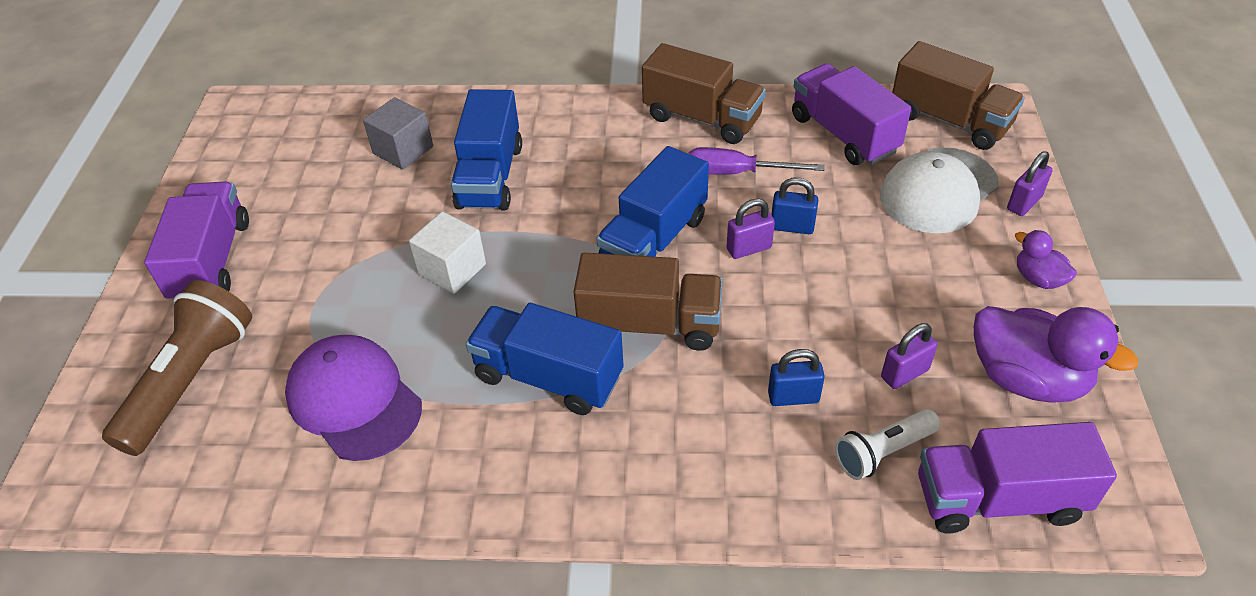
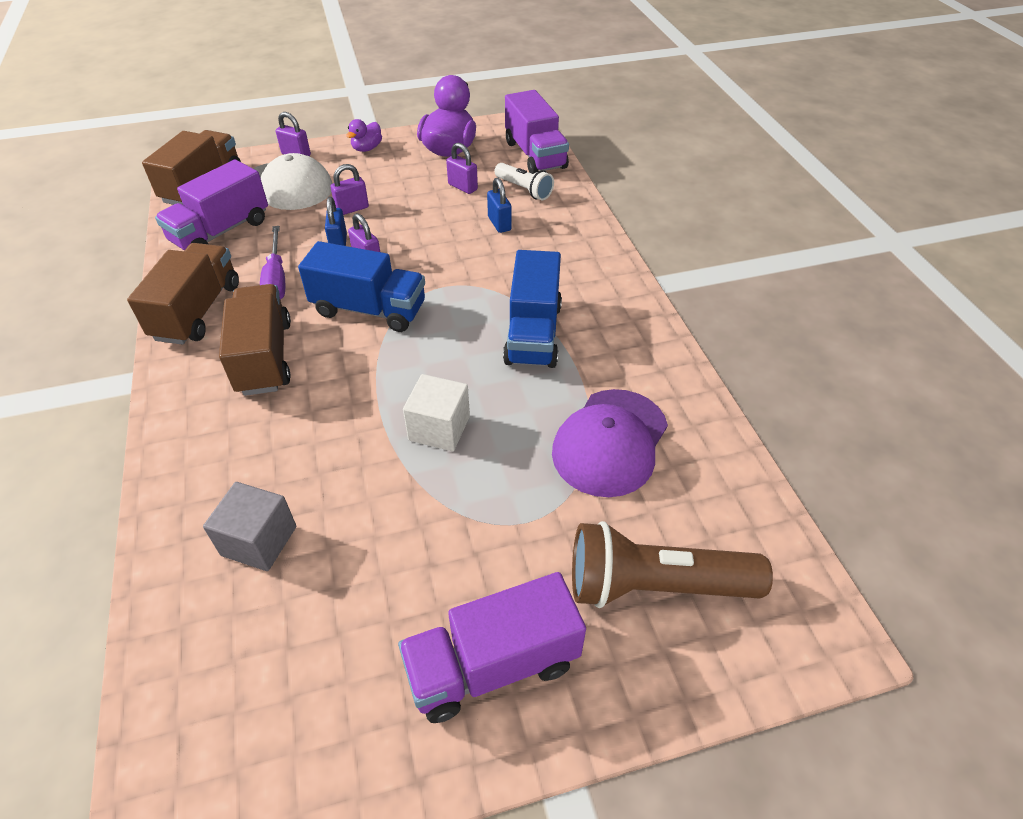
camera: 110 degrees left, 0 degrees up
blue truck [451,89,522,211] -> none
brown truck [573,253,723,351] -> brown truck moved to [219,284,291,396]
none -> purple padlock [331,164,369,215]

